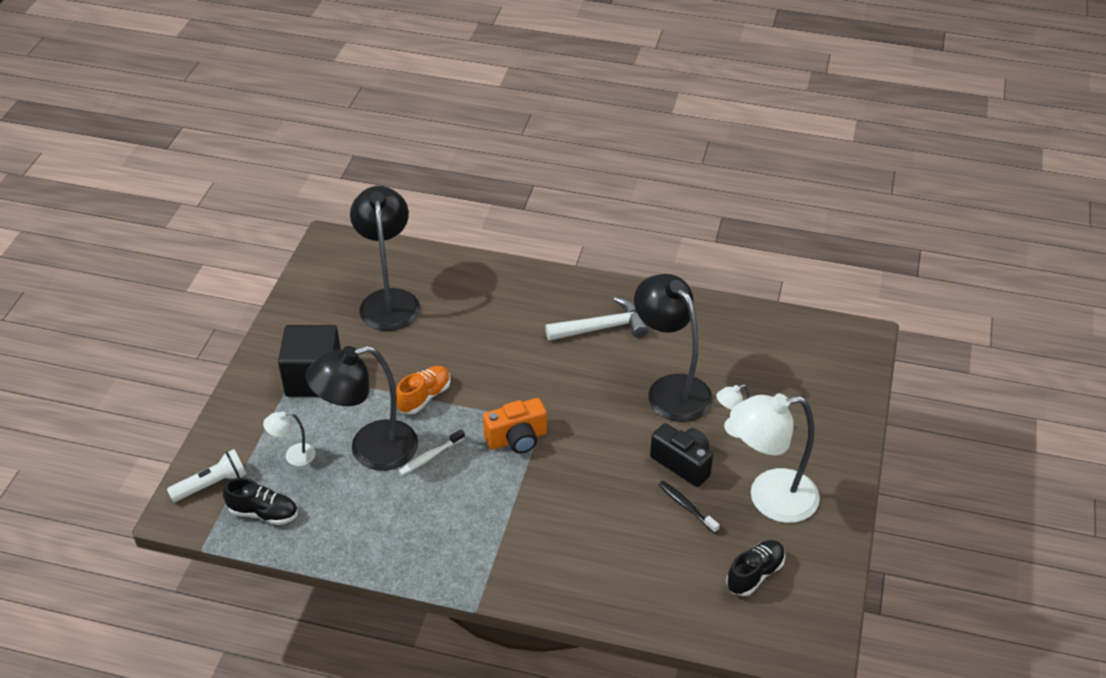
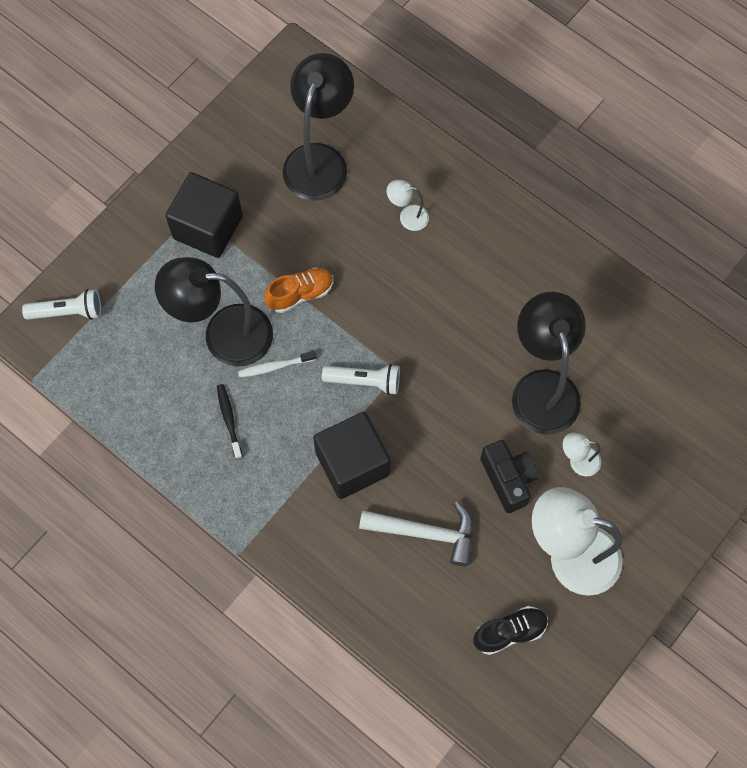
camera: 25 degrees right, 25 degrees up
black shoe [223,478,298,525] -> none
white lamp [263,411,316,466] -> white lamp moved to [387,180,429,231]
orange camera [483,398,547,453] -> white flashlight [322,364,400,395]
white hammer [545,297,648,341] -> white hammer moved to [359,501,473,566]
black toothbrush [658,481,720,534] -> black toothbrush moved to [217,384,243,460]
none -> black cube [313,412,391,499]

